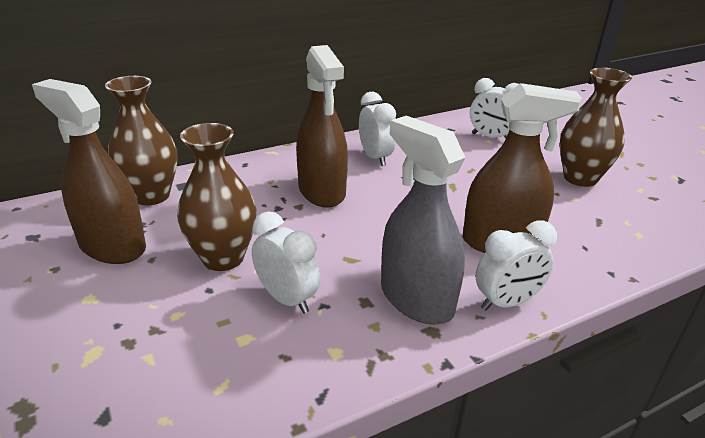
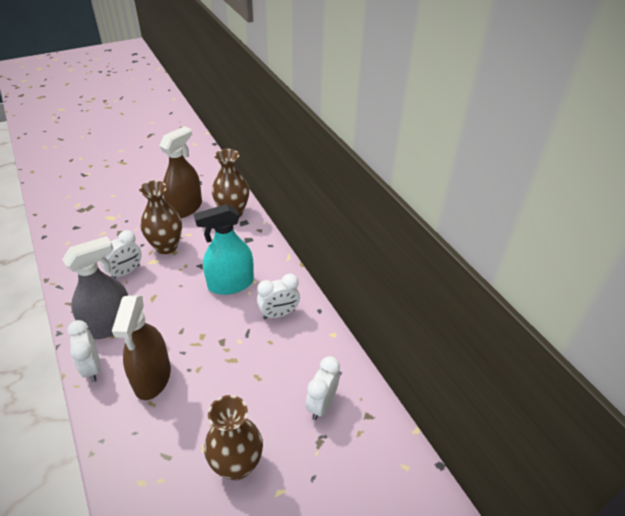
camera: 90 degrees right, 10 degrees up
brown spray bottle [296,45,348,208] -> turquoise spray bottle [194,204,254,295]

